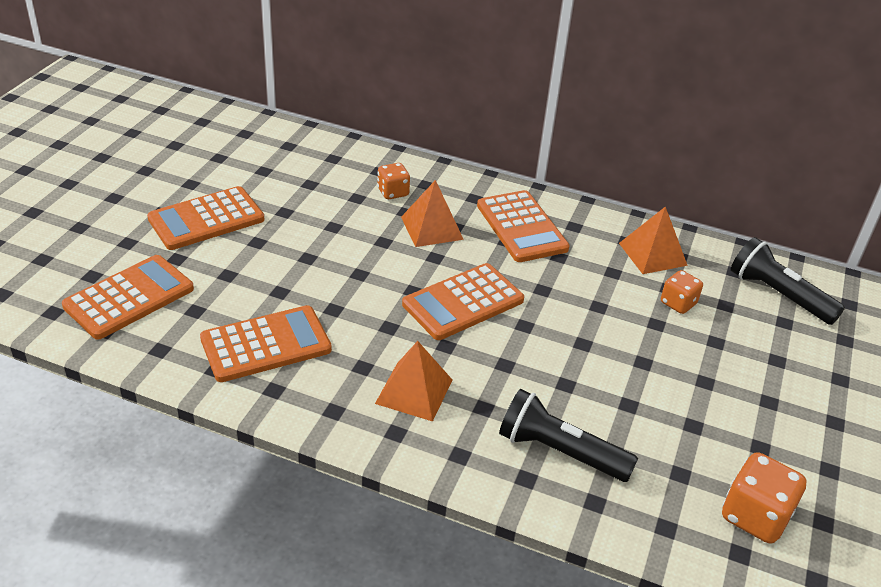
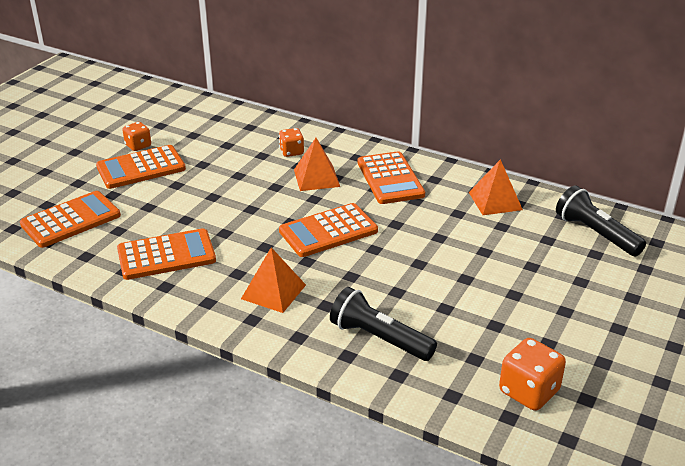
camera: 10 degrees right, 5 degrees down
orange dice [661,270,703,314] -> orange dice moved to [123,122,151,151]

